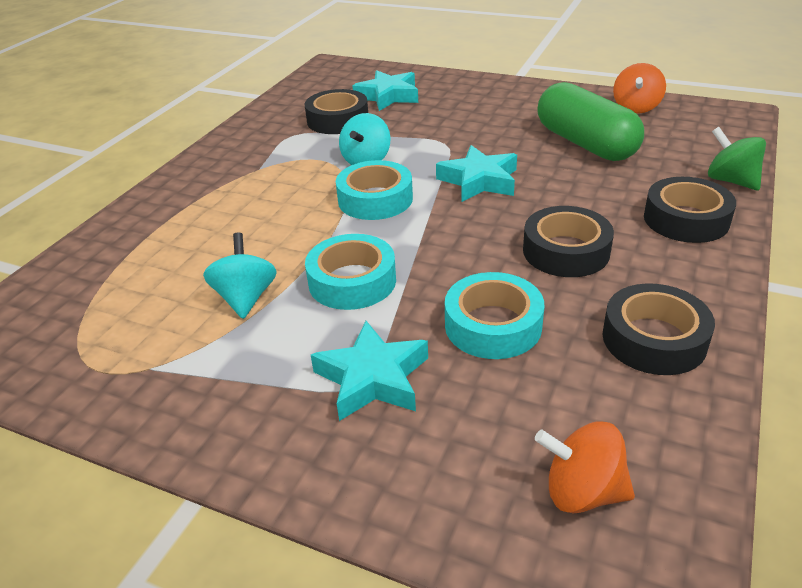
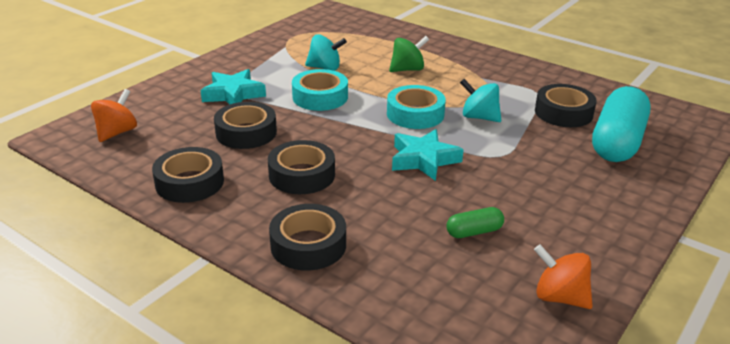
camera: 100 degrees right, 5 degrees down
turquoise star [352,70,418,111] -> turquoise capsule [592,86,651,162]
turquoise tape [445,272,545,359] -> black tape [214,102,277,149]
green capsule [537,82,644,161] -> green capsule [446,207,504,238], size x0.45
green spinning top [708,127,766,190] -> green spinning top moved to [389,36,429,72]

